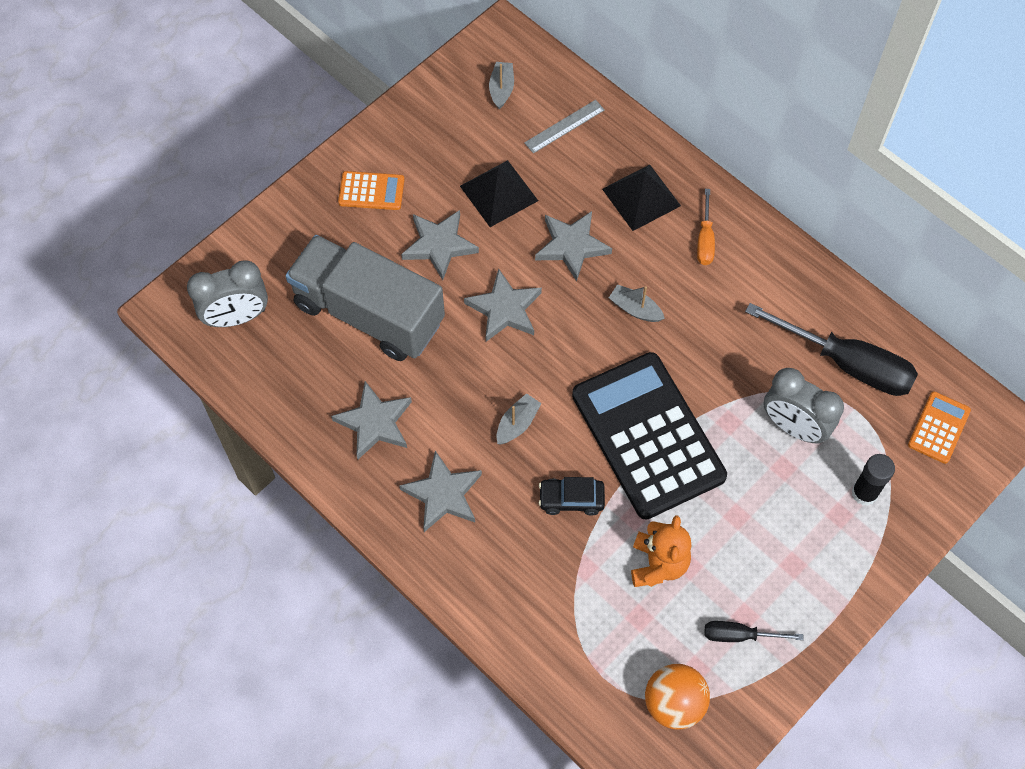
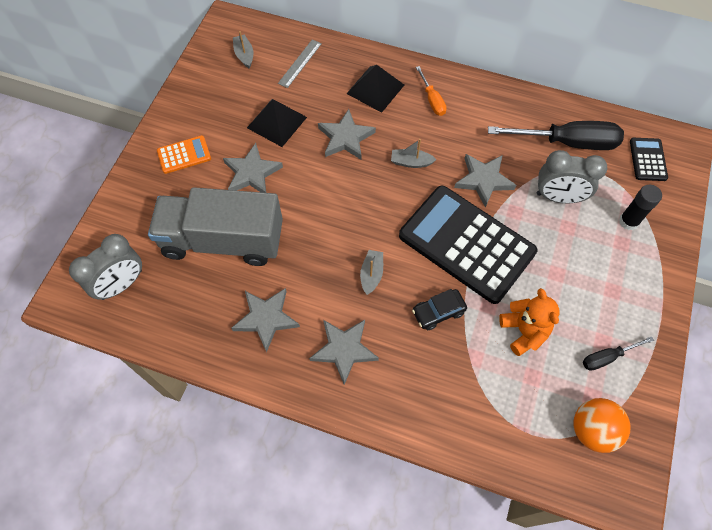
camera: 25 degrees left, 0 degrees up
grey star [464,269,542,342] -> grey star moved to [454,154,516,208]
orange calculator [908,391,971,464] -> black calculator [630,138,668,181]

